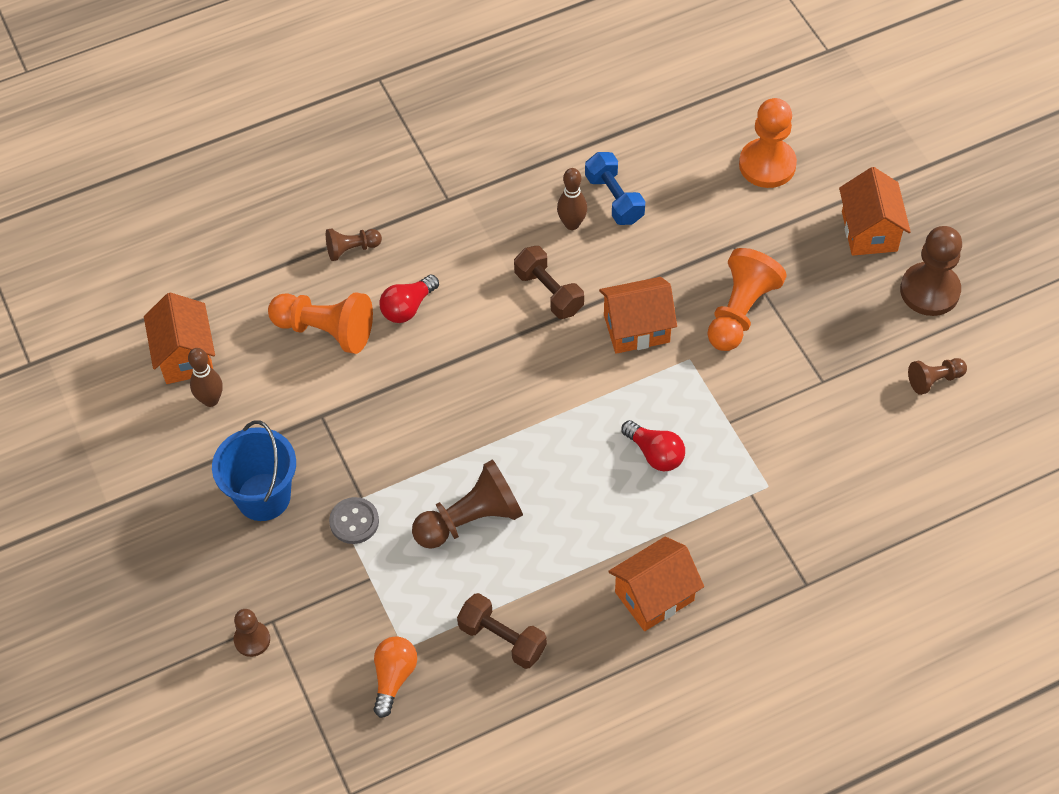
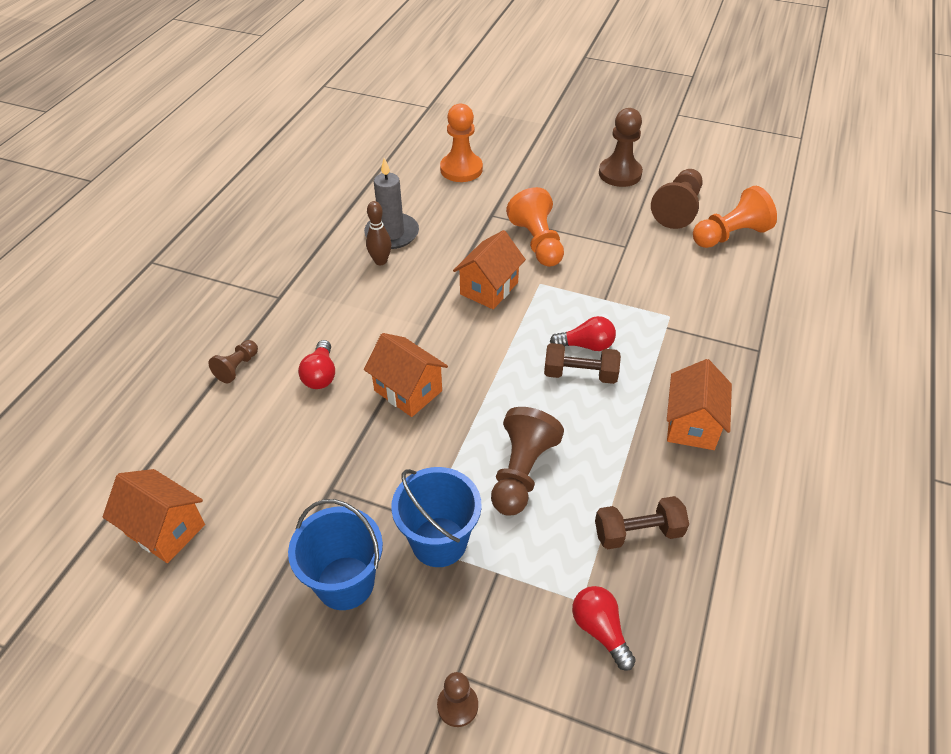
camera: 45 degrees left, 10 degrees down
brown bowling pin [188,348,223,407] -> none
orange pawn [268,293,373,354] -> orange pawn moved to [693,186,777,248]
grey button [329,497,379,544] -> blue bucket [391,467,482,567]
orange light bulb [373,636,417,718] -> red light bulb [572,586,636,671]
brown dumbbell [514,246,584,319] -> brown dumbbell moved to [544,343,621,384]
blue dumbbell [585,152,645,225] -> grey candle [364,158,419,249]
orange house [839,167,911,256] -> orange house moved to [364,333,448,417]
brown pawn [908,358,967,395] -> brown pawn [651,169,703,229], size x1.82

